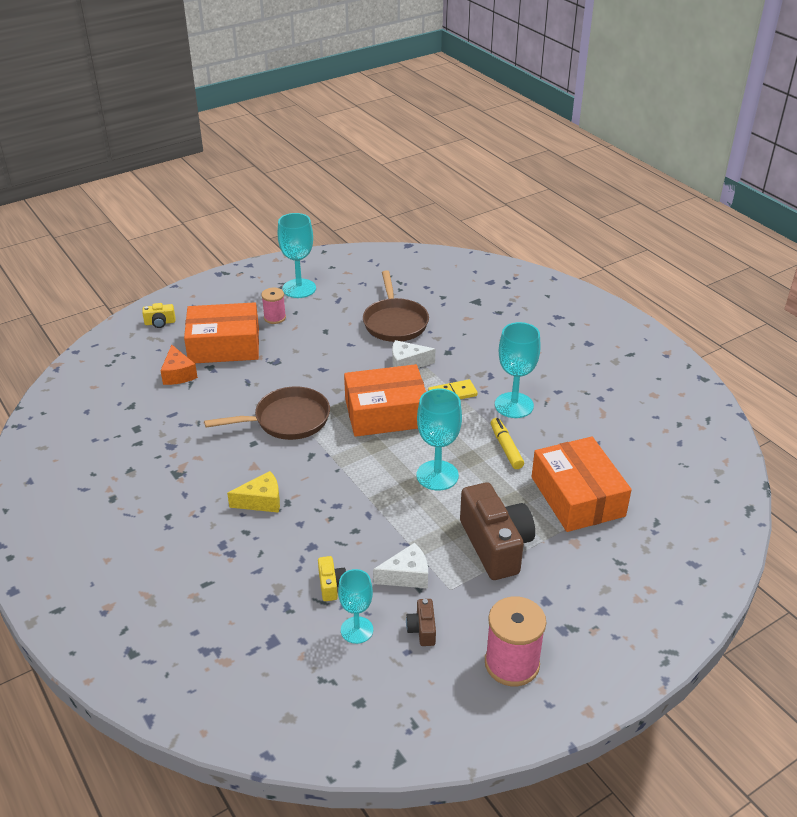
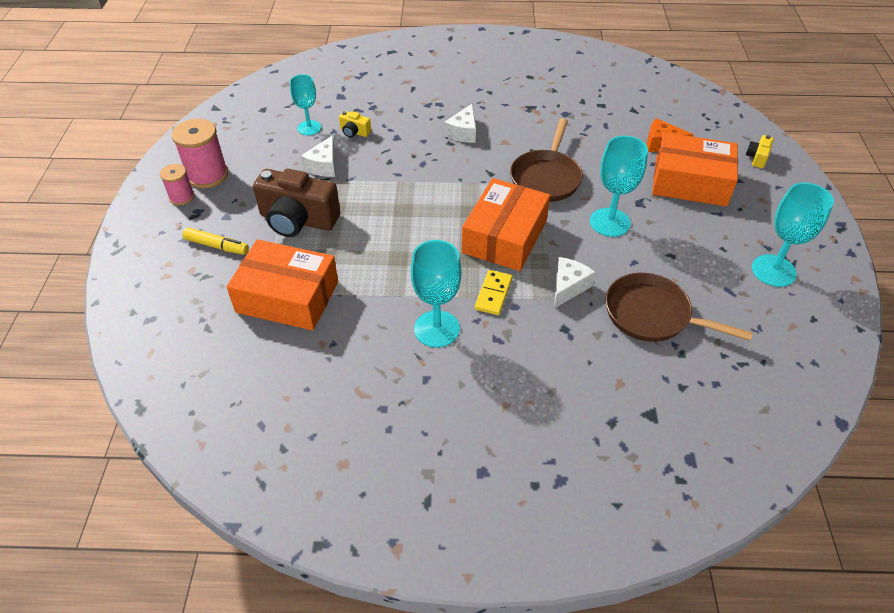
camera: 125 degrees right, 10 degrees up
orange box [184,302,259,363] -> orange box turned 75 degrees clockwise [652,132,738,207]
yellow cheese [227,471,280,513] -> white cheese [444,104,476,143]
pink spool [261,288,286,324] -> pink spool moved to [160,164,194,205]
brown camera [406,599,436,646] -> none
turquoise goblet [417,389,462,491] -> turquoise goblet moved to [590,136,648,237]
yellow marker [491,418,524,469] -> yellow marker moved to [182,227,249,255]

